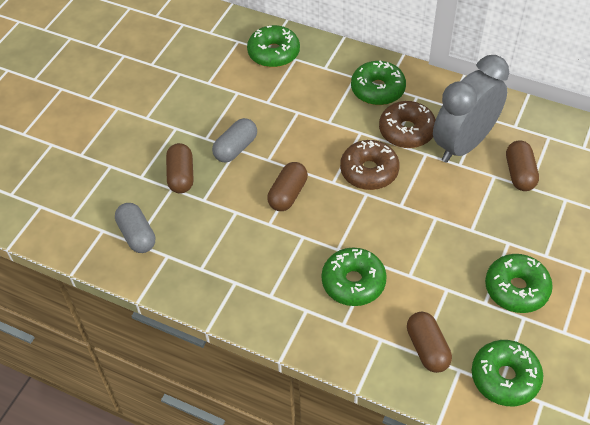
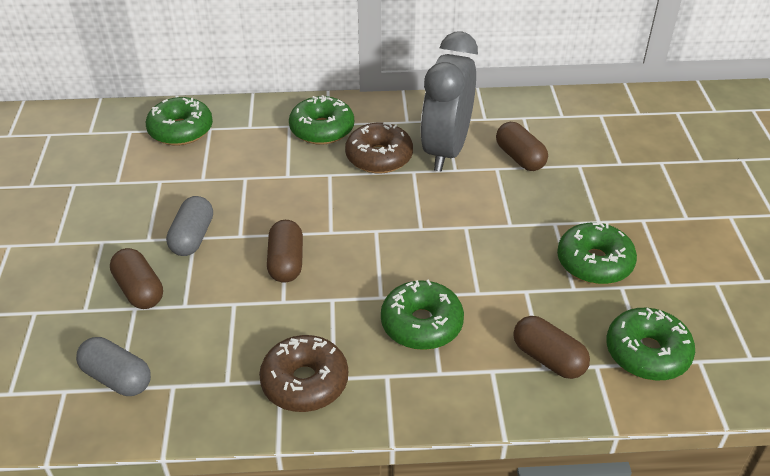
camera: 30 degrees left, 10 degrees down
brown donut [340,140,400,190] -> brown donut moved to [259,335,348,412]

